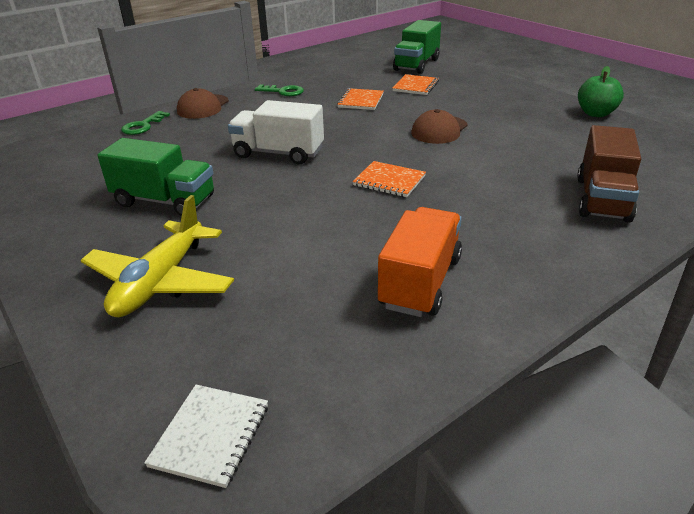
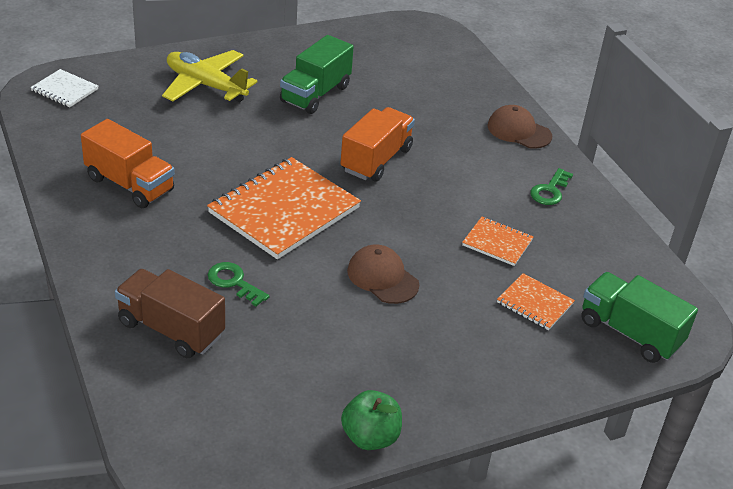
camera: 100 degrees right, 5 degrees up
green key [121,111,170,135] -> green key moved to [208,262,270,306]
white truck [228,100,324,164] -> orange truck [340,107,415,182]
orange notebook [353,161,426,197] -> orange notebook [207,157,361,259], size x2.08

